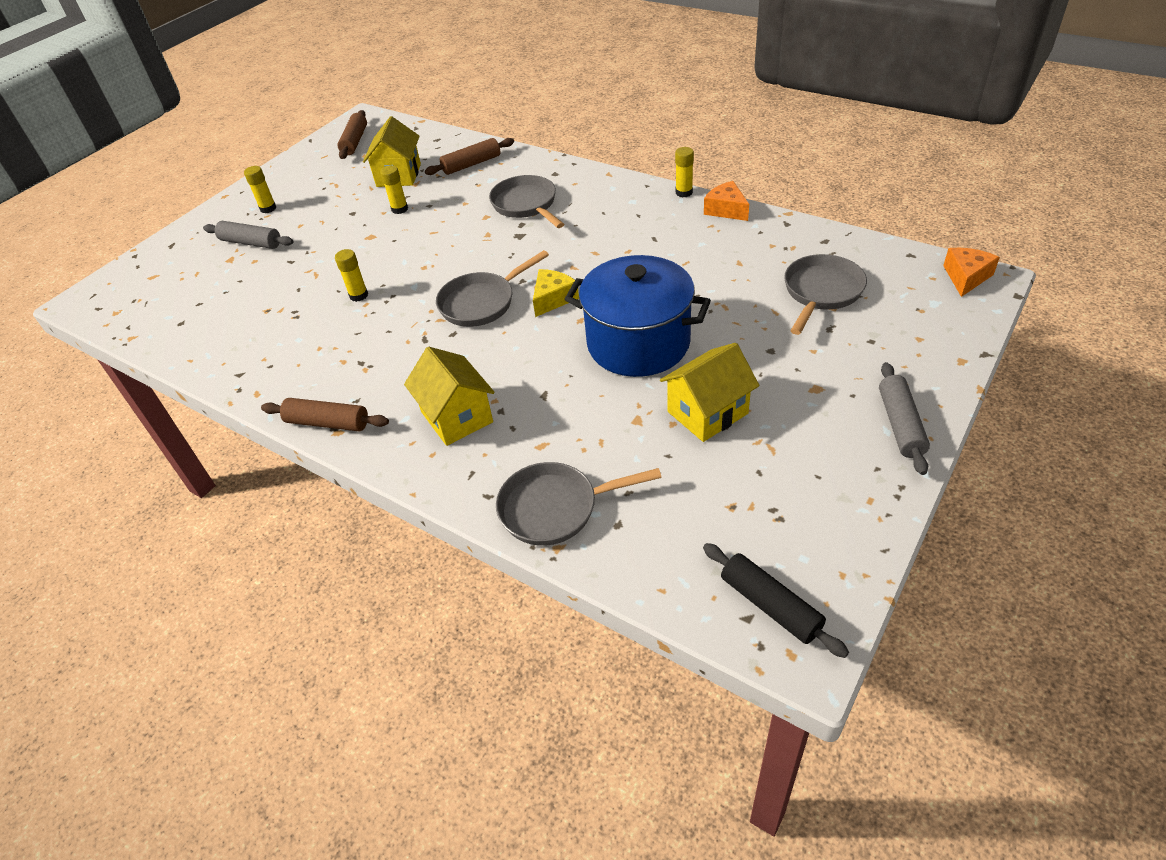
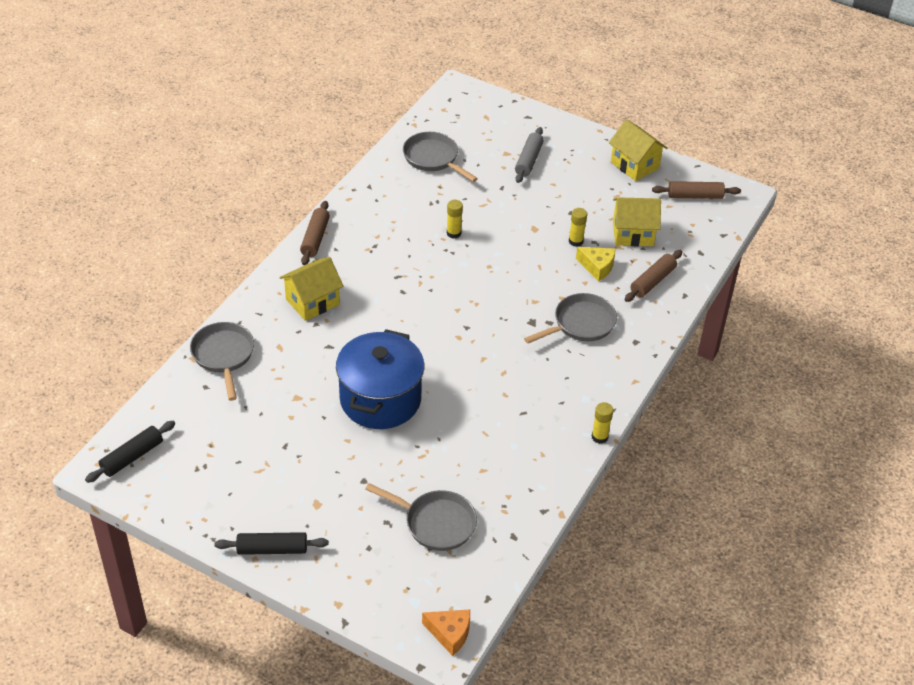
camera: 80 degrees right, 0 degrees up
yellow glue stick [244,166,276,213] -> none
brown rolling pin [425,138,514,175] -> brown rolling pin turned 75 degrees clockwise [625,250,682,302]
grey pan [436,250,549,327] -> grey pan moved to [403,132,478,182]
yellow cheese [533,269,579,317] -> yellow cheese moved to [576,247,615,281]
yellow house [660,343,759,442] -> yellow house moved to [609,119,667,181]
orange cheese [704,181,749,221] -> none
grey rolling pin [879,362,930,475] -> black rolling pin [215,532,329,555]

